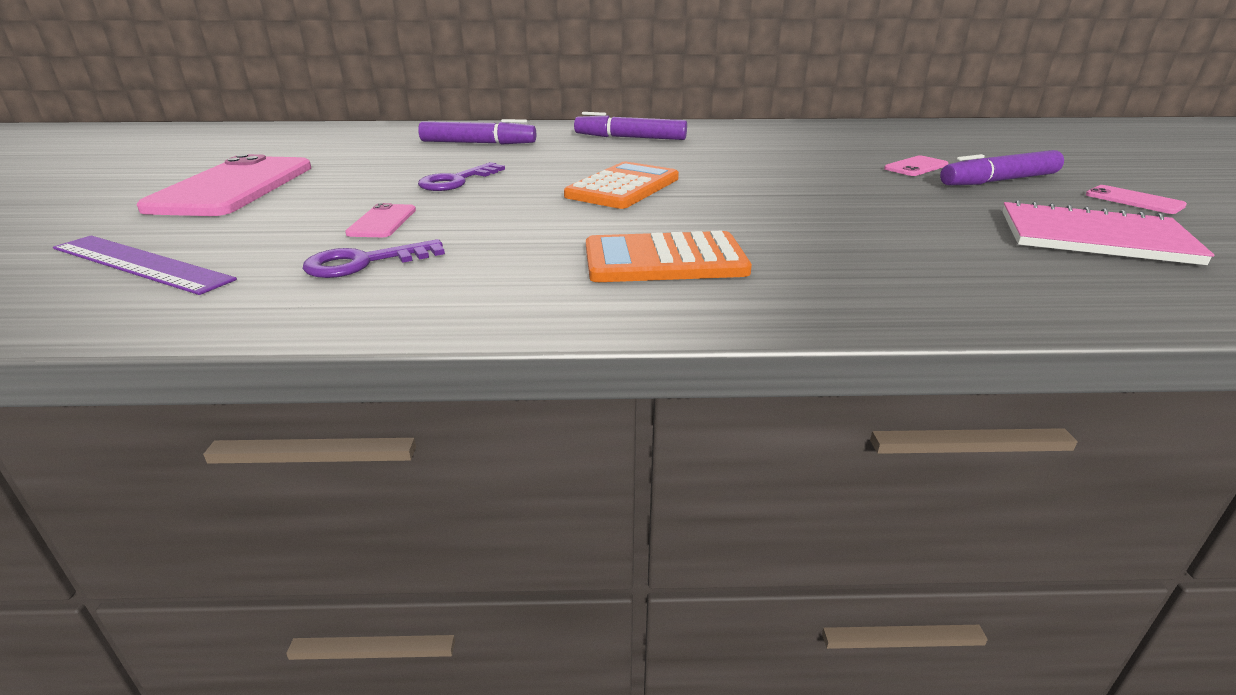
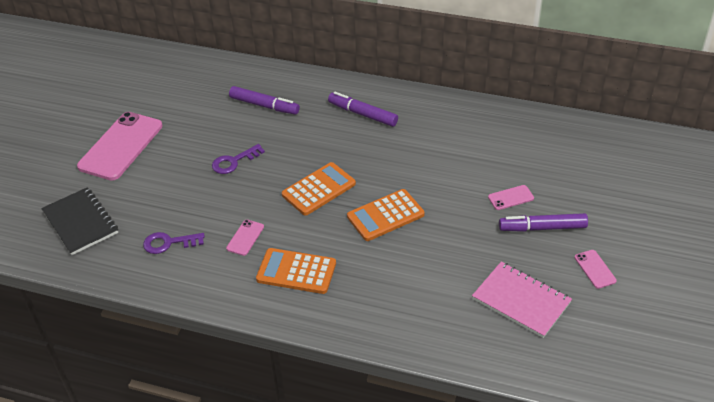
camera: 20 degrees right, 15 degrees up
purple ruler [53,235,237,295] -> black notebook [41,187,118,255]
pink phone [345,203,416,237] -> pink phone moved to [226,220,264,256]
none -> orange calculator [347,189,425,241]

